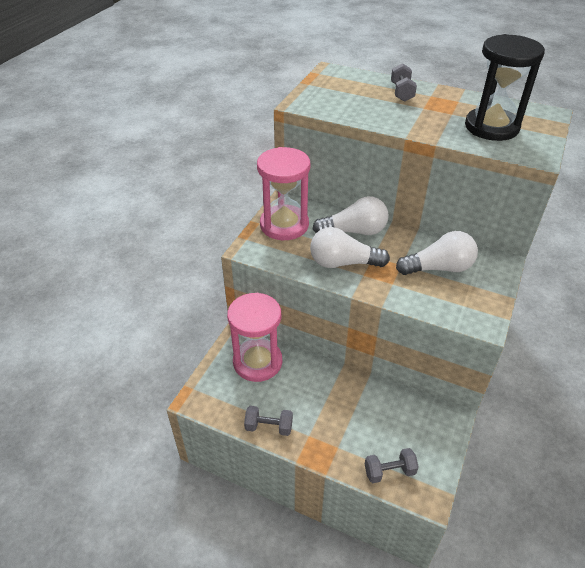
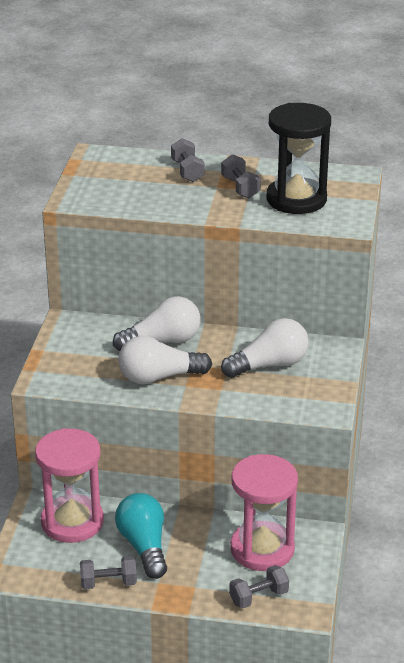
camera: 15 degrees left, 10 degrees down
pink hourglass [257,147,310,240] -> pink hourglass moved to [230,454,298,571]
none -> turquoise light bulb [115,493,167,579]
none -> grey dumbbell [221,154,261,199]

